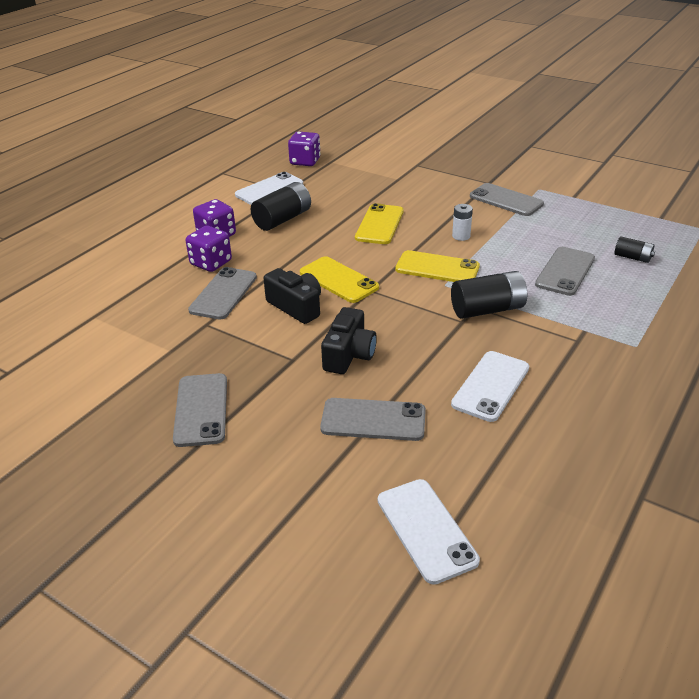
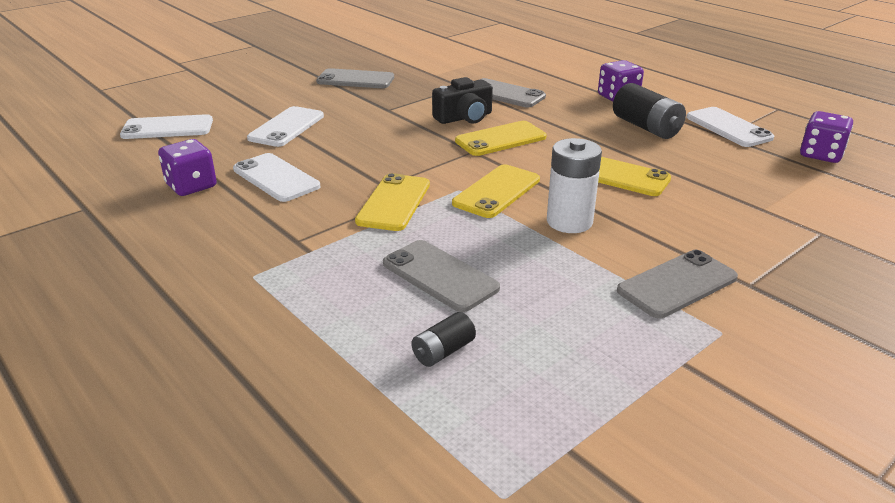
camera: 105 degrees right, 5 degrees down
purple dice [186,226,232,272] -> purple dice moved to [158,139,217,196]
grey phone [320,398,426,441] -> white phone [247,106,324,147]
black camera [321,307,377,374] -> none
black battery [451,271,527,319] -> yellow phone [355,173,430,231]
white battery [452,204,473,241] -> white battery [547,138,602,233], size x1.80

